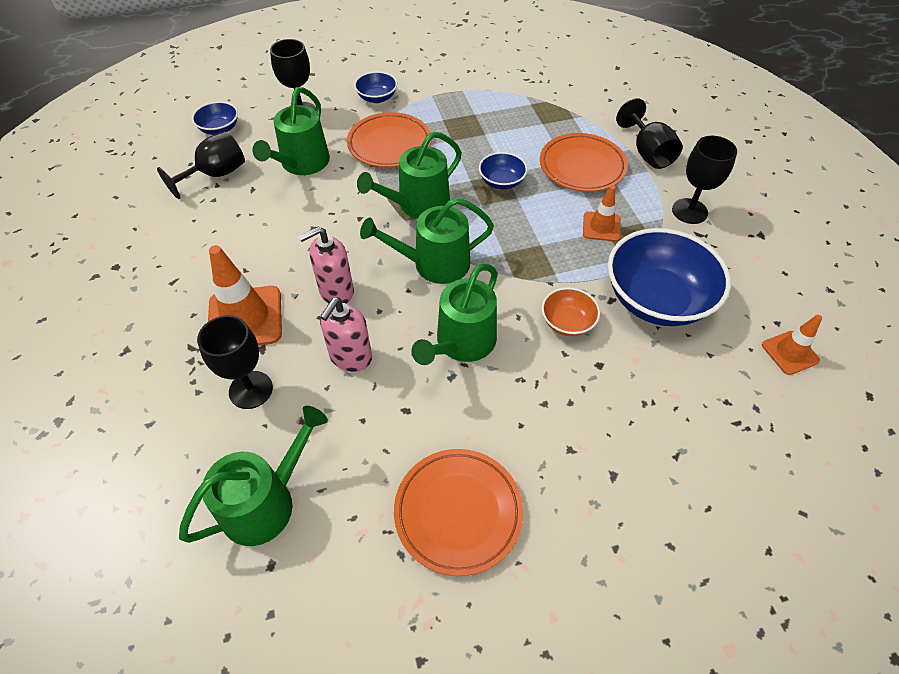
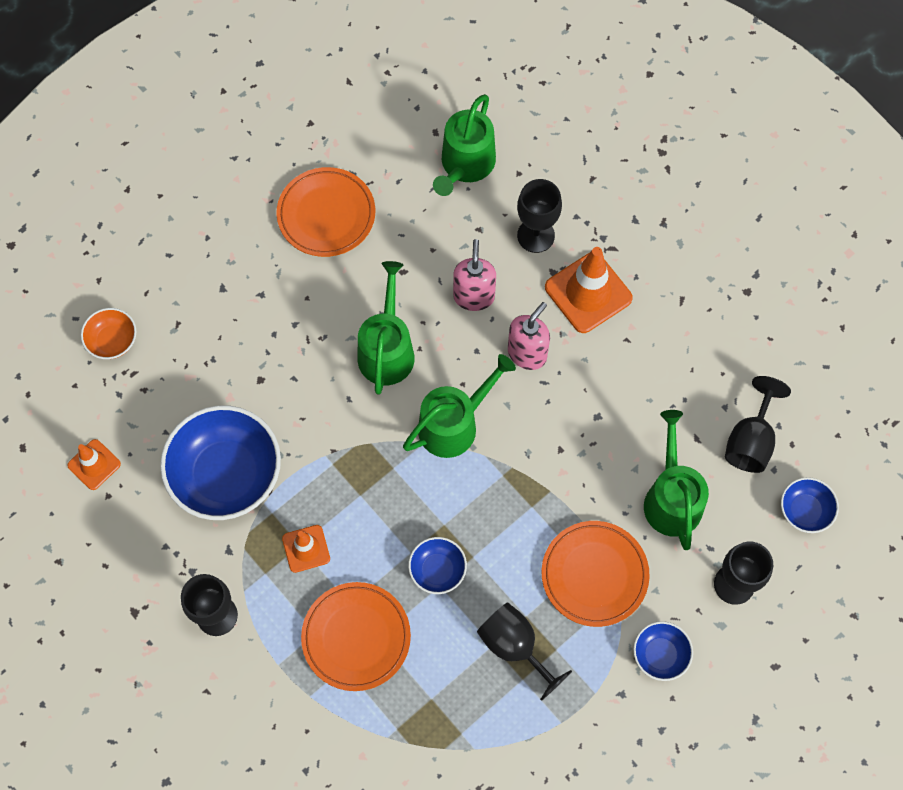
camera: 155 degrees right, 15 degrees up
green watering can [357,132,462,219] -> none
orange bowl [542,287,600,336] -> orange bowl moved to [81,308,136,359]
black goblet [616,98,683,169] -> black goblet moved to [477,602,572,701]

